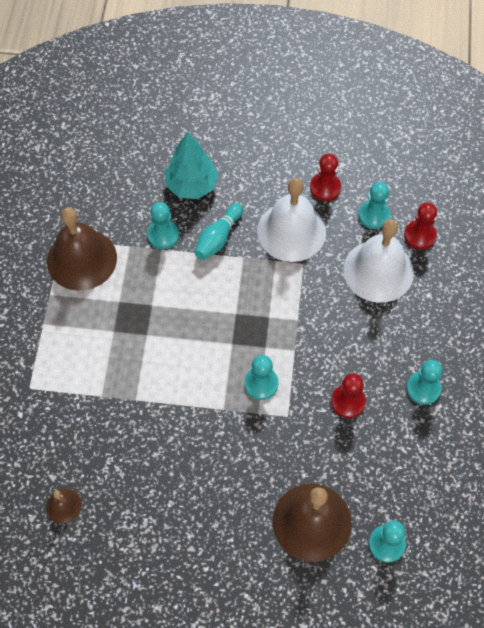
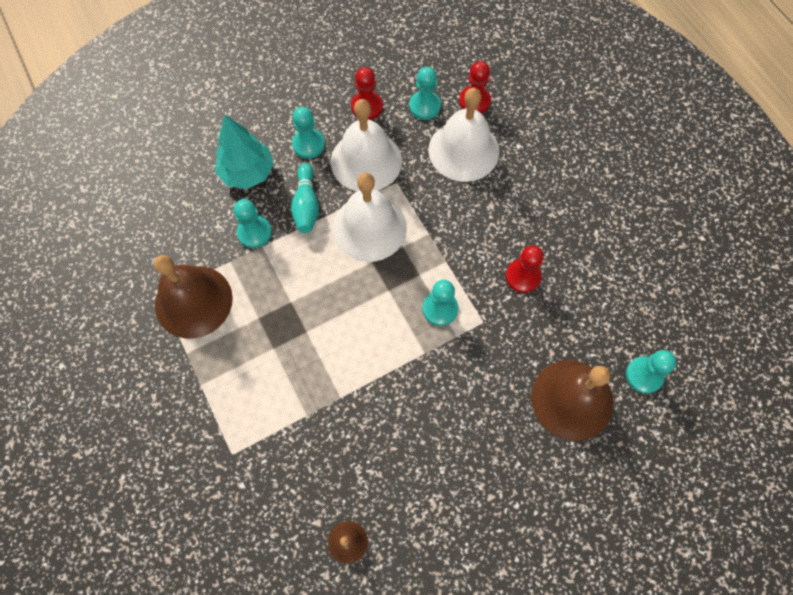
camera: 35 degrees left, 5 degrees up
turquoise pawn [407,360,442,405] -> turquoise pawn moved to [292,107,325,159]
none -> white bell [333,173,407,262]

